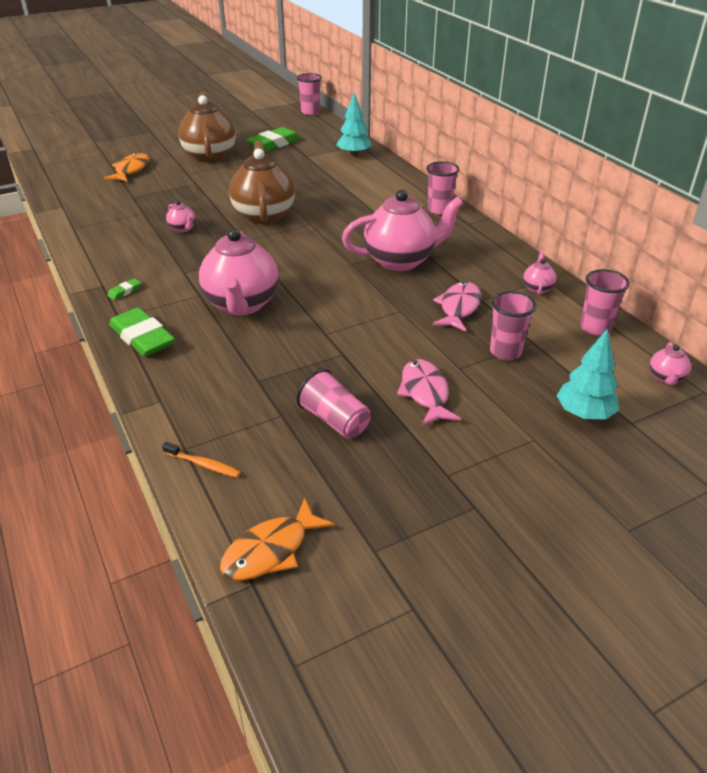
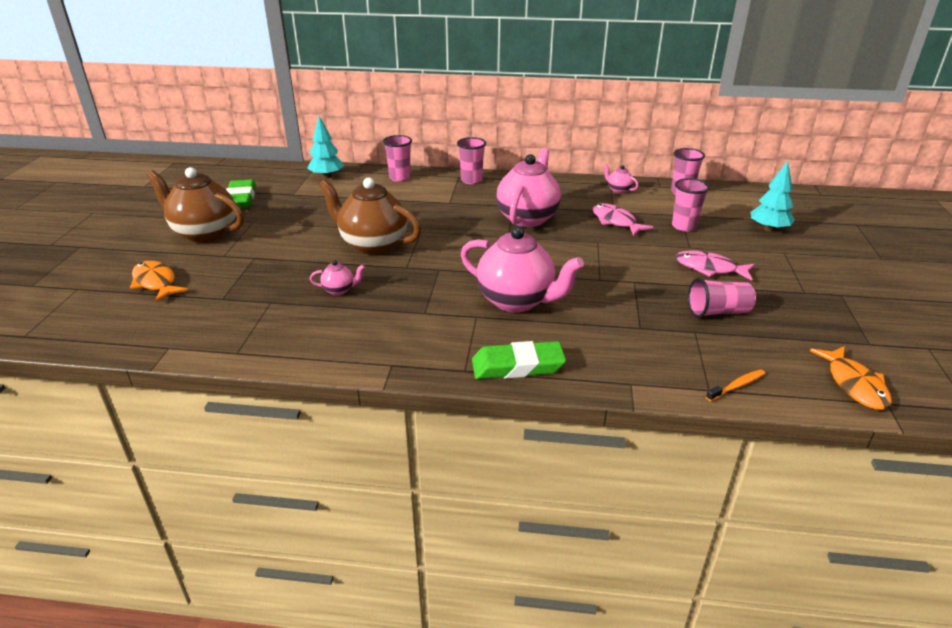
camera: 55 degrees left, 5 degrees down
green eraser [107,278,141,300] -> none
pink cup [297,73,322,115] -> pink cup moved to [383,135,412,182]
pink teapot [650,342,691,385] -> none

